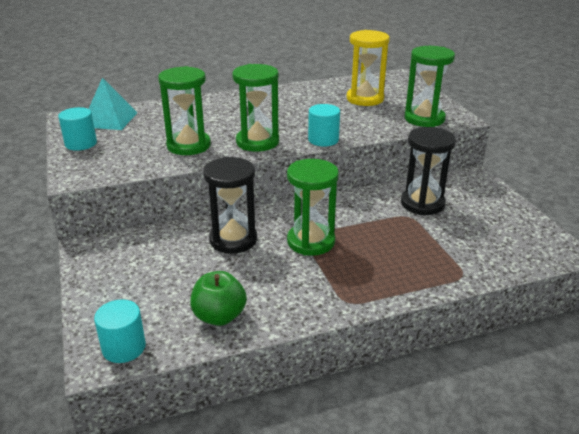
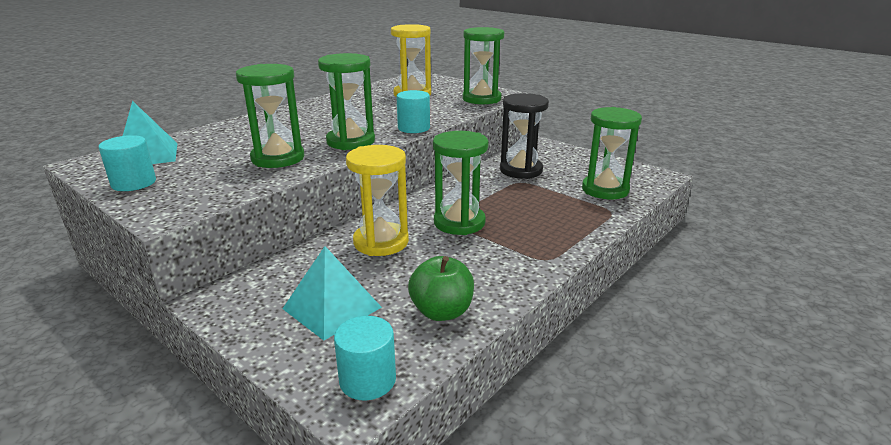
camera: 30 degrees left, 5 degrees down
black hourglass [203,157,257,254] -> yellow hourglass [346,145,409,256]
none -> turquoise pyramid [282,246,382,340]
none -> green hourglass [582,107,642,199]

